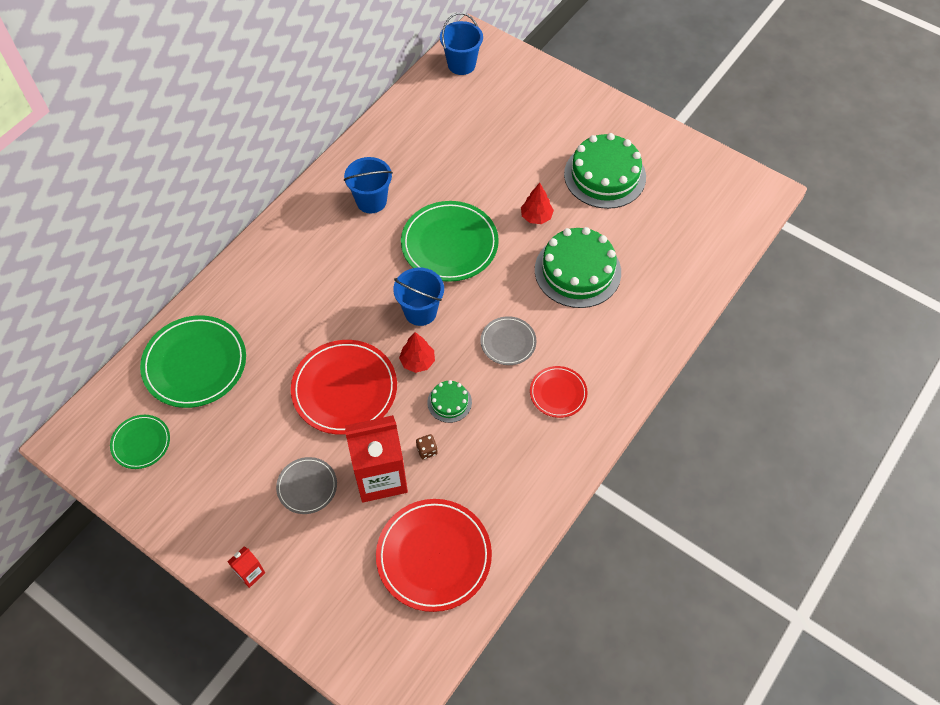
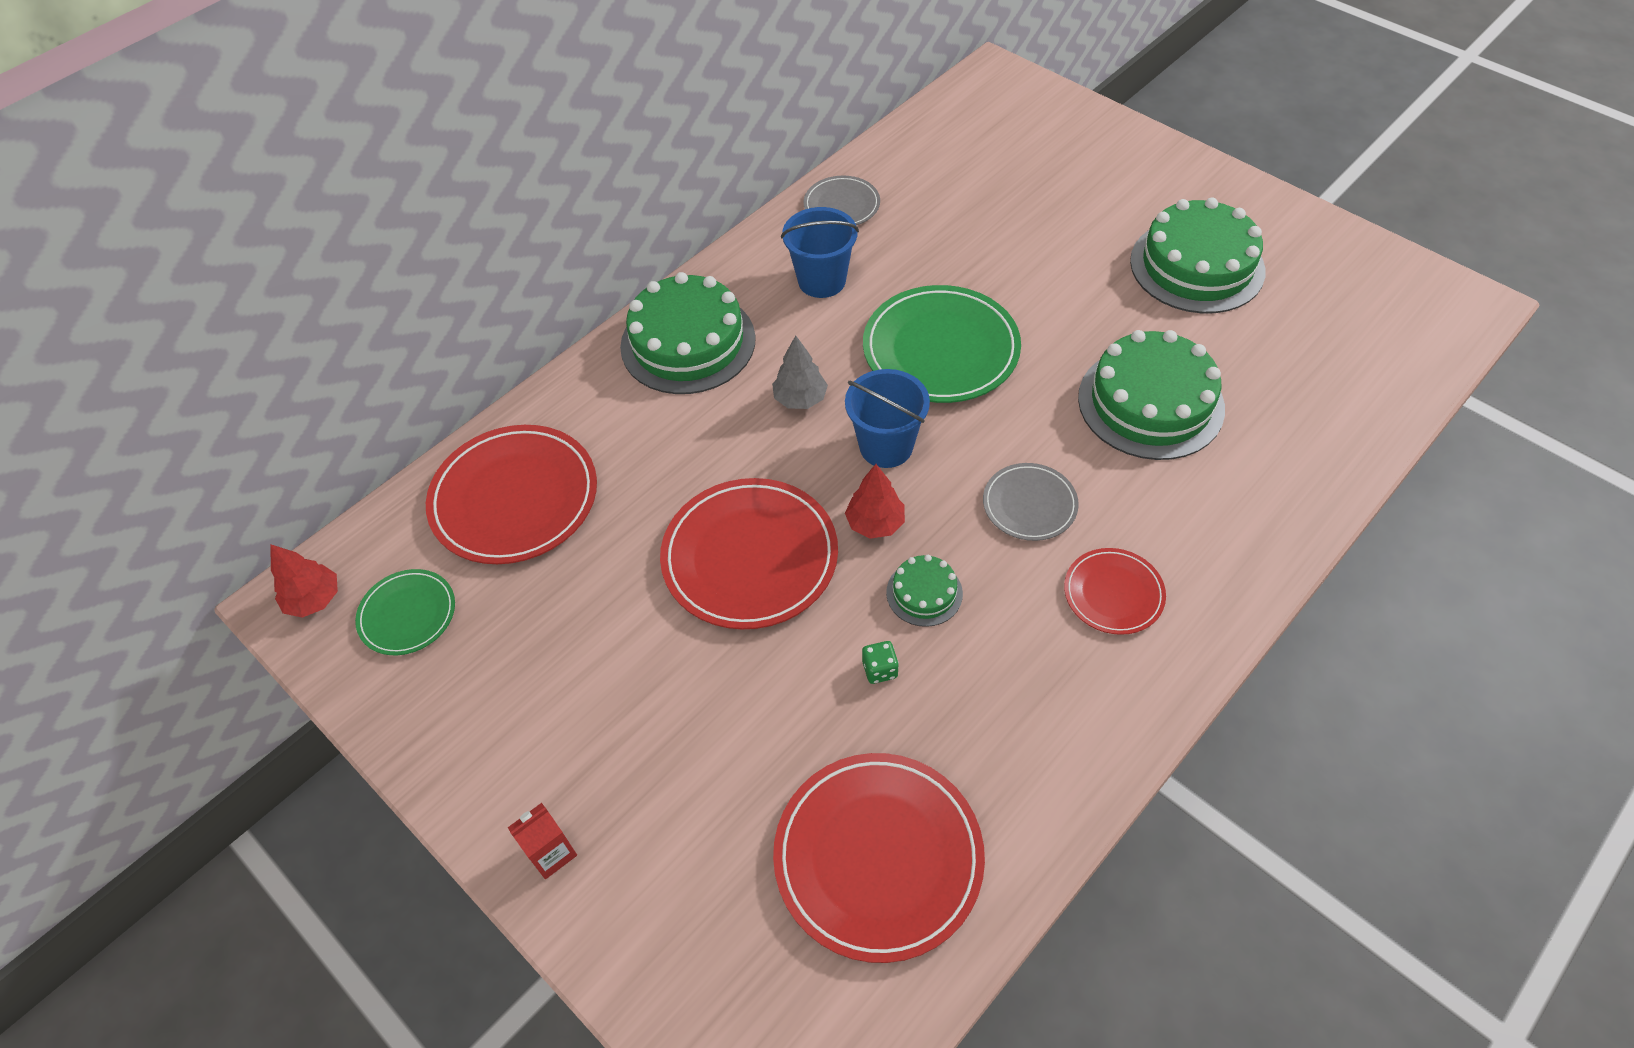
camera: 10 degrees right, 5 degrees down
green plate [140,315,246,408] -> red plate [426,425,597,564]
grey plate [276,457,337,514] -> grey plate moved to [803,176,880,225]
red carton [345,415,408,502] -> none
brown dice [416,434,438,459] -> green dice [862,641,899,684]
blue bucket [440,13,483,75] -> none
red tree [521,183,554,224] -> red tree moved to [271,545,338,618]
none -> green cake [620,272,756,394]
none -> grey tree [772,335,828,409]

